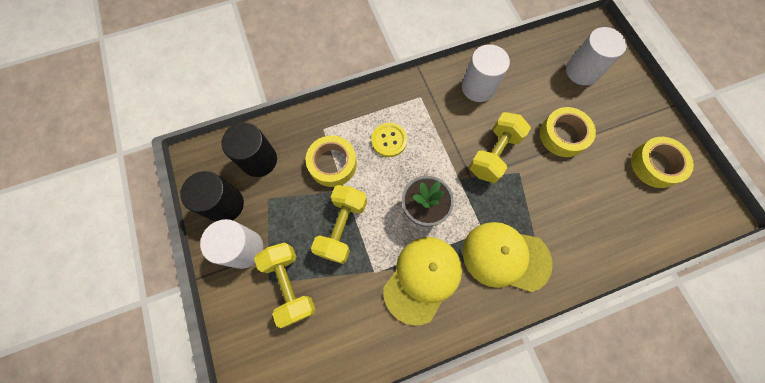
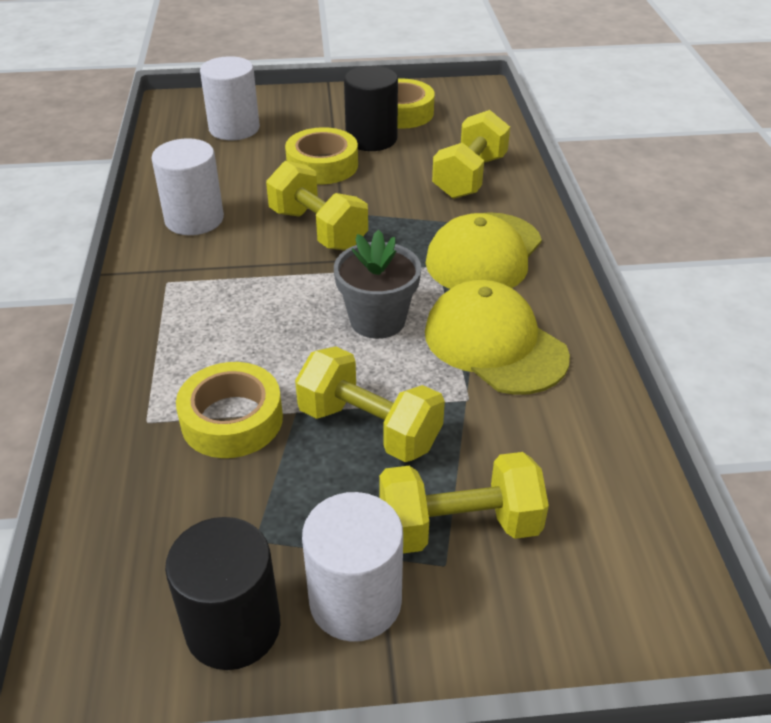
camera: 75 degrees left, 30 degrees down
black cylinder [221,123,277,177] -> black cylinder moved to [344,66,398,151]
yellow button [371,123,407,157] -> none
none -> yellow dumbbell [432,110,510,199]

